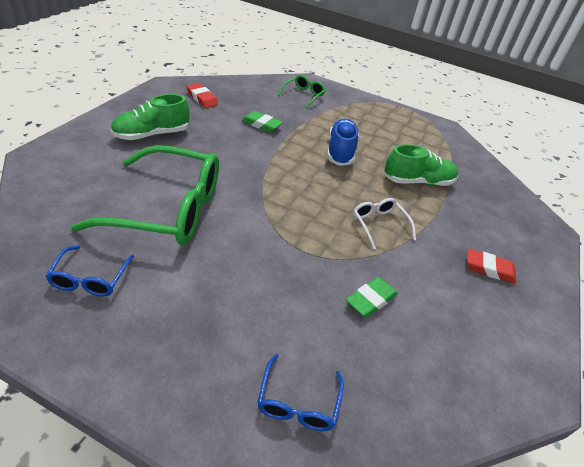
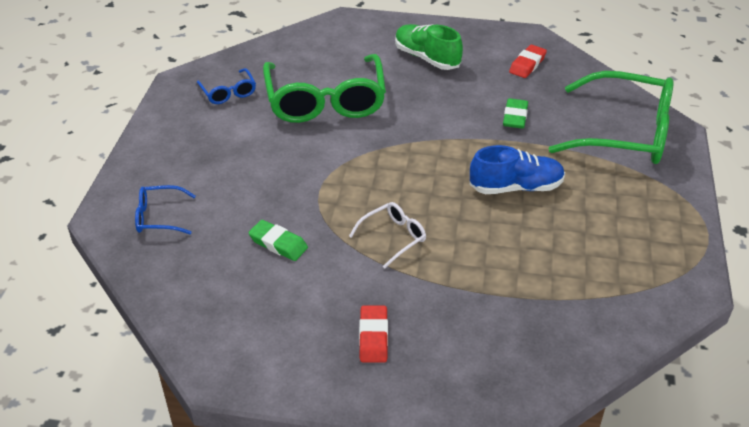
camera: 80 degrees right, 0 degrees up
blue glasses [45,246,134,297] -> blue glasses turned 105 degrees counterclockwise [197,68,256,104]
green glasses [278,75,326,108] -> green glasses [549,71,674,164], size x2.21
green shoe [384,144,458,186] -> none

